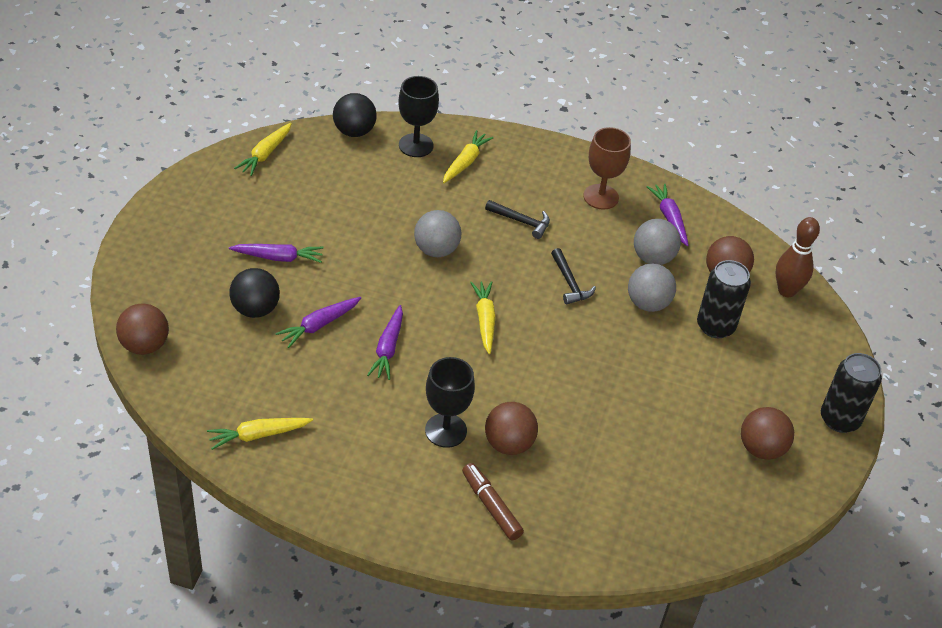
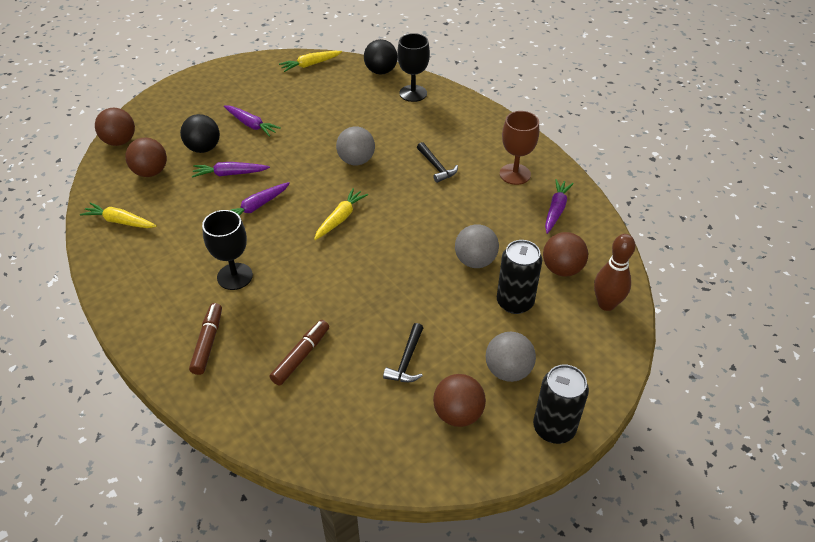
camera: 40 degrees right, 0 degrees up
yellow carrot [443,130,494,183] -> none
brown ball [485,402,538,455] -> brown ball moved to [125,138,167,177]
black hammer [551,248,596,305] -> black hammer moved to [383,323,423,382]
grey ball [634,219,681,265] -> grey ball moved to [486,332,536,382]
none -> brown marker [269,320,329,385]

